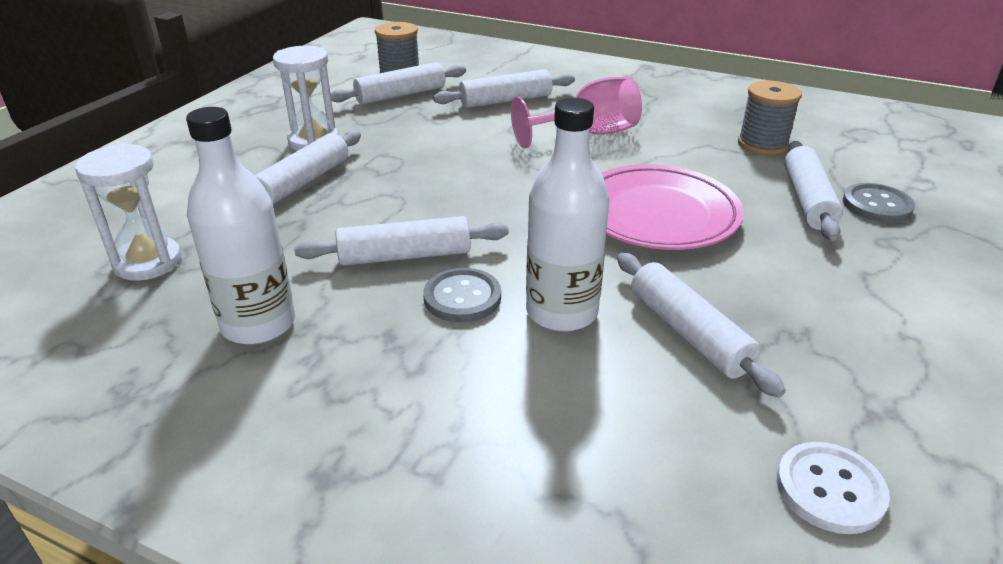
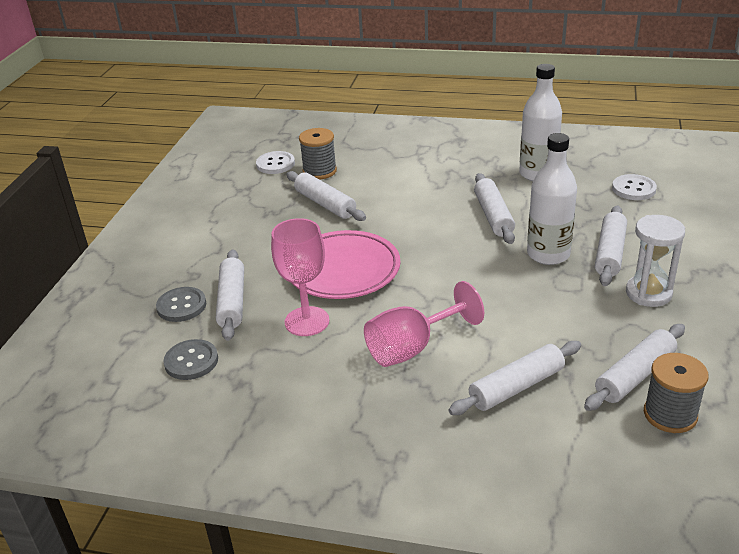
camera: 170 degrees right, 0 degrees up
white hourglass [75,143,182,281] -> white button [612,174,657,200]
white rolling pin [294,216,509,266] -> white rolling pin turned 75 degrees counterclockwise [474,173,515,244]
grey button [423,268,501,322] -> grey button moved to [164,339,218,380]
white bottle [526,98,609,332] -> white bottle moved to [527,133,577,265]
grey spool [738,81,802,155] -> grey spool moved to [299,128,337,180]
none -> pink goblet [271,218,329,336]

